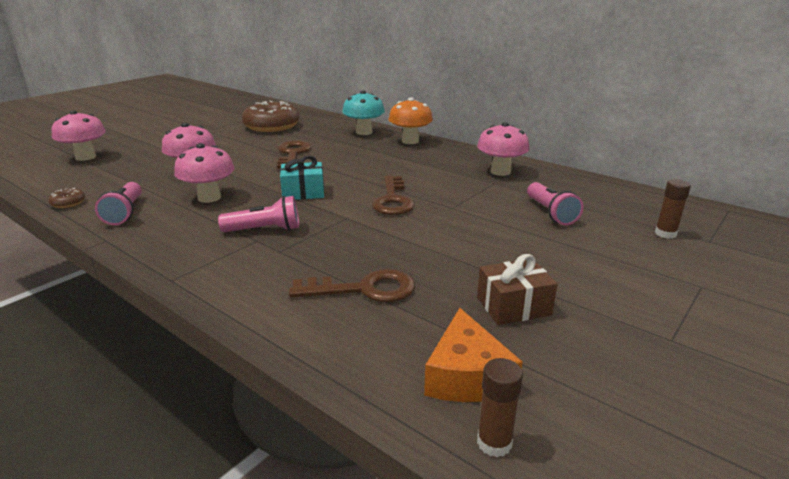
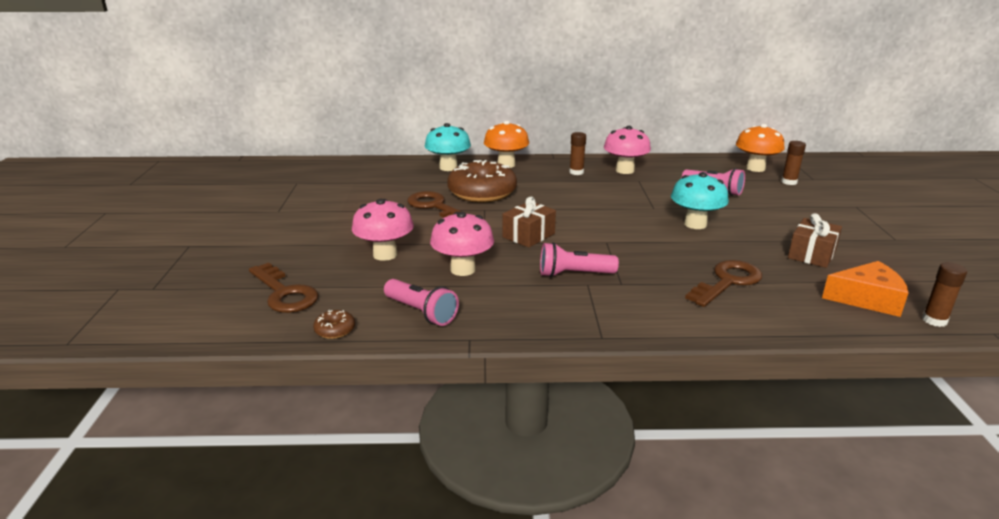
camera: 40 degrees left, 0 degrees up
pink mushroom [52,110,106,161] -> none
pink flashlight [218,196,299,232] -> pink flashlight turned 135 degrees counterclockwise [540,242,619,277]
brown donut [242,101,300,132] -> brown donut moved to [447,160,517,202]
turquoise gift [280,156,324,200] -> brown gift [503,197,556,248]
brown key [372,176,414,215] -> brown key moved to [249,263,318,313]
orange cheese [424,308,523,402] -> orange cheese turned 45 degrees counterclockwise [822,261,908,317]
none -> brown glue stick [569,132,586,175]
none -> turquoise mushroom [671,172,729,229]
none -> orange mushroom [736,124,785,172]

